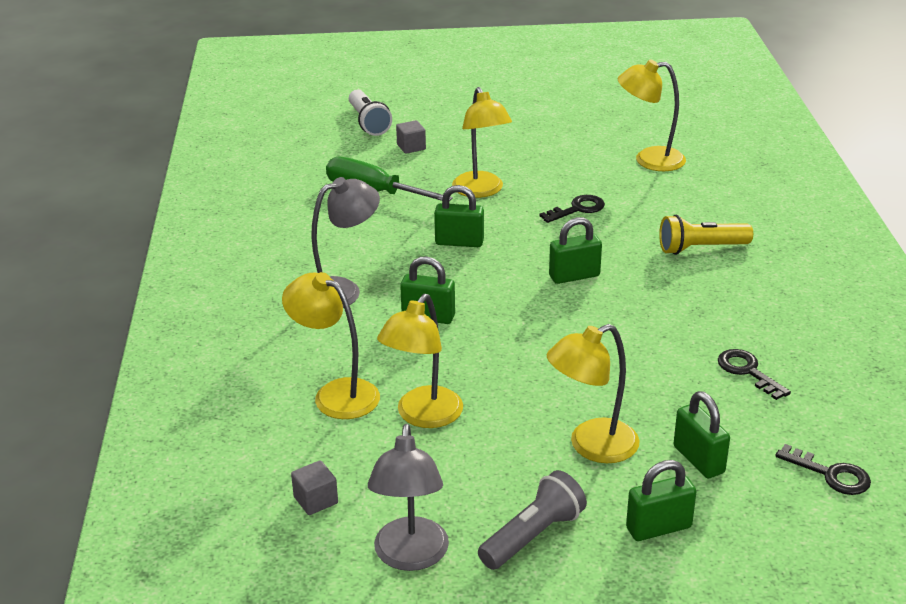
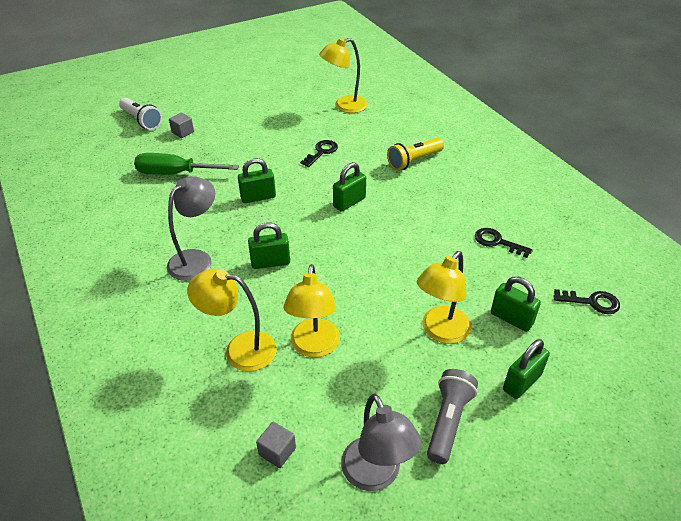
camera: 25 degrees left, 10 degrees up
yellow lamp [452,87,512,198] -> none

